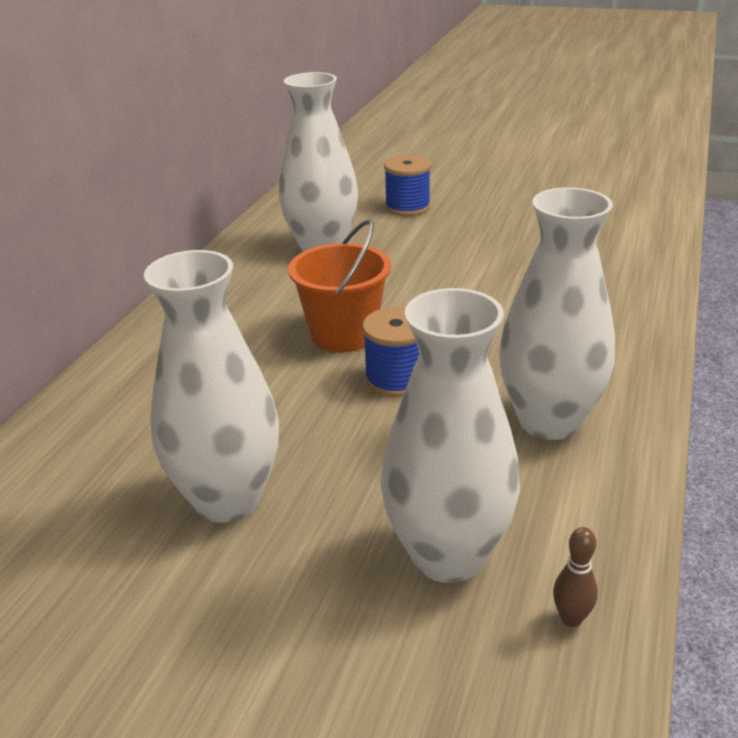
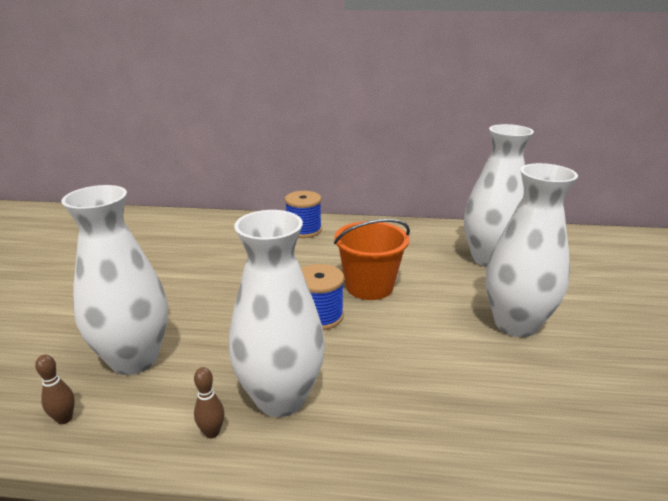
camera: 75 degrees right, 5 degrees down
white vase [144,250,279,523] -> white vase moved to [486,163,578,337]
blue spool [384,155,431,216] -> blue spool moved to [285,191,322,238]
none -> brown bowling pin [194,367,224,438]

